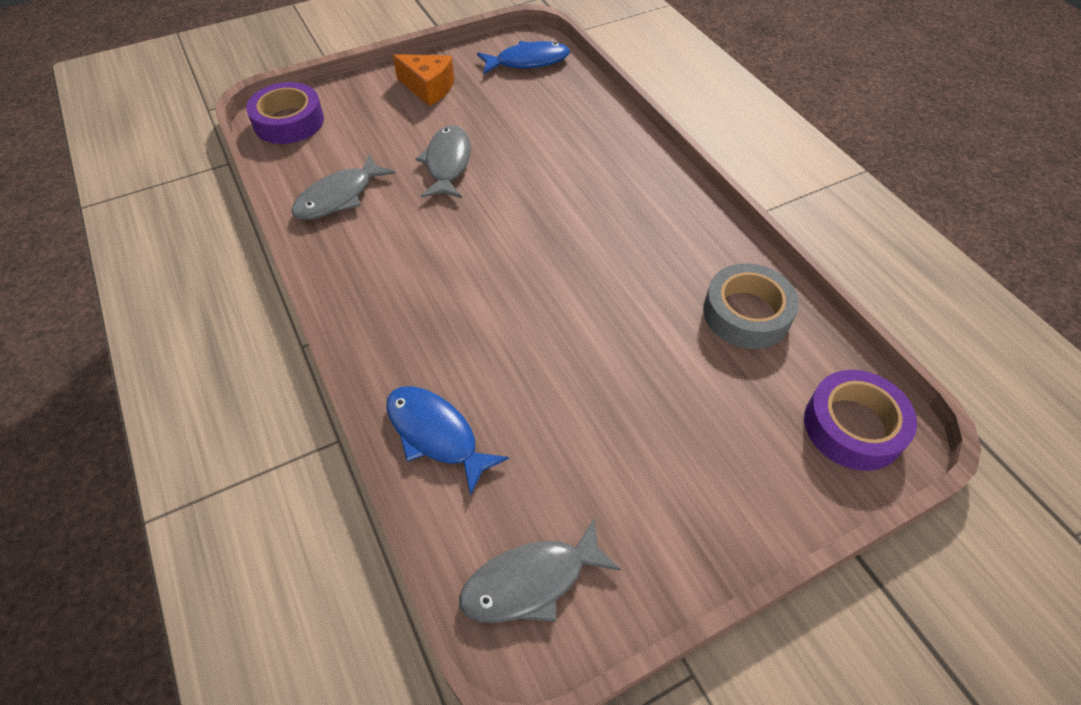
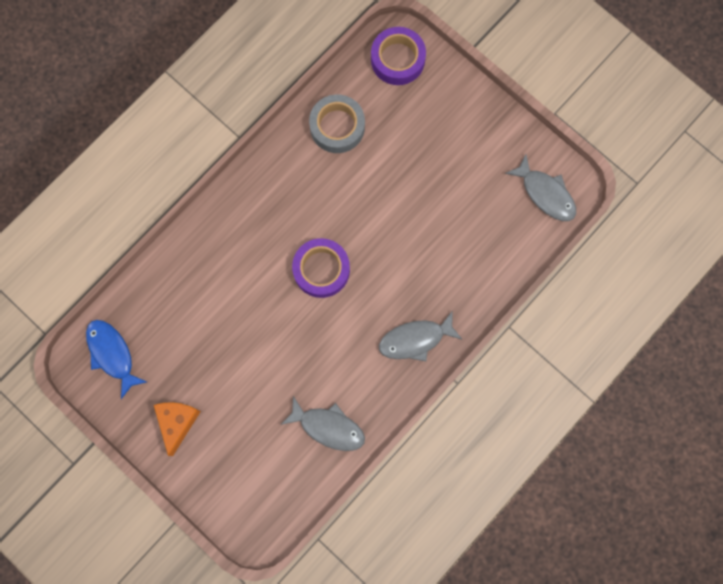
camera: 110 degrees left, 25 degrees up
purple tape [246,82,324,144] -> purple tape moved to [292,238,350,298]
blue fish [386,386,509,496] -> none
grey fish [416,125,471,198] -> grey fish moved to [379,311,463,361]

